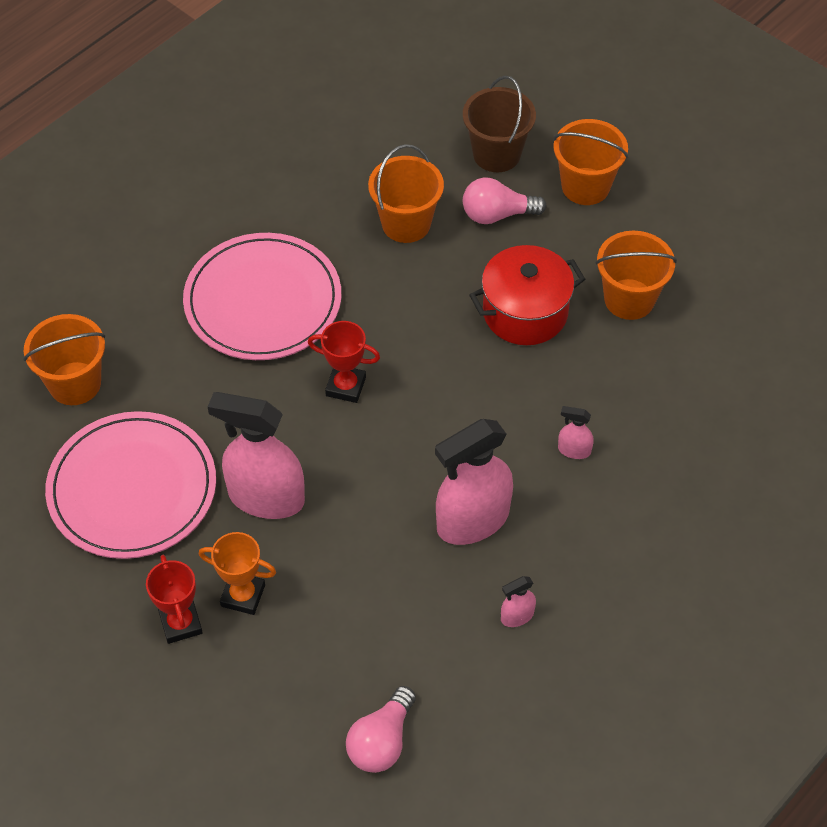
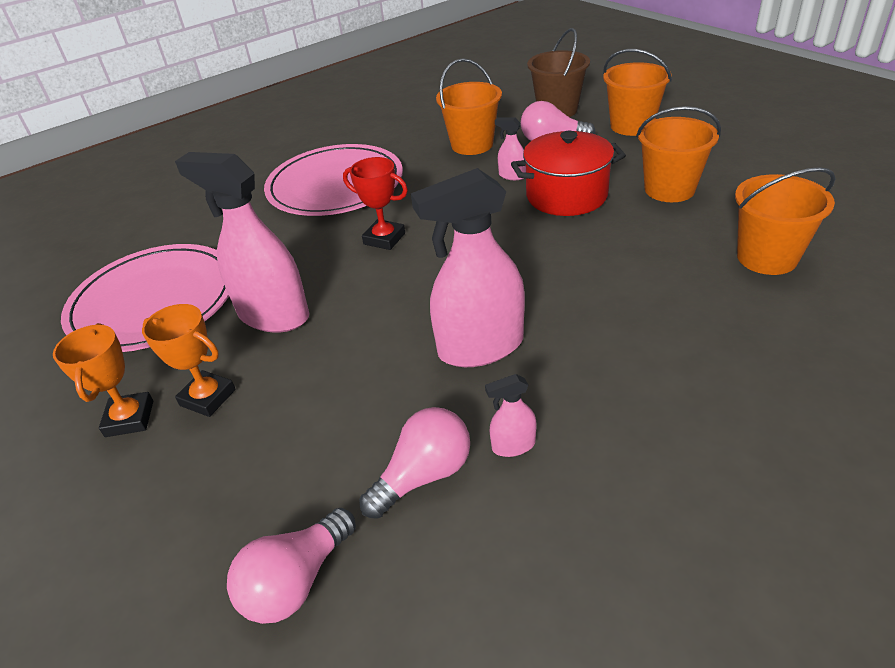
camera: 15 degrees right, 15 degrees down
orange bucket [23,314,105,405] -> orange bucket moved to [735,167,836,275]
red trophy [146,555,203,644] -> orange trophy [53,323,153,437]
pink spray bottle [558,406,594,459] -> pink spray bottle moved to [495,117,526,180]
none -> pink light bulb [359,407,470,519]

